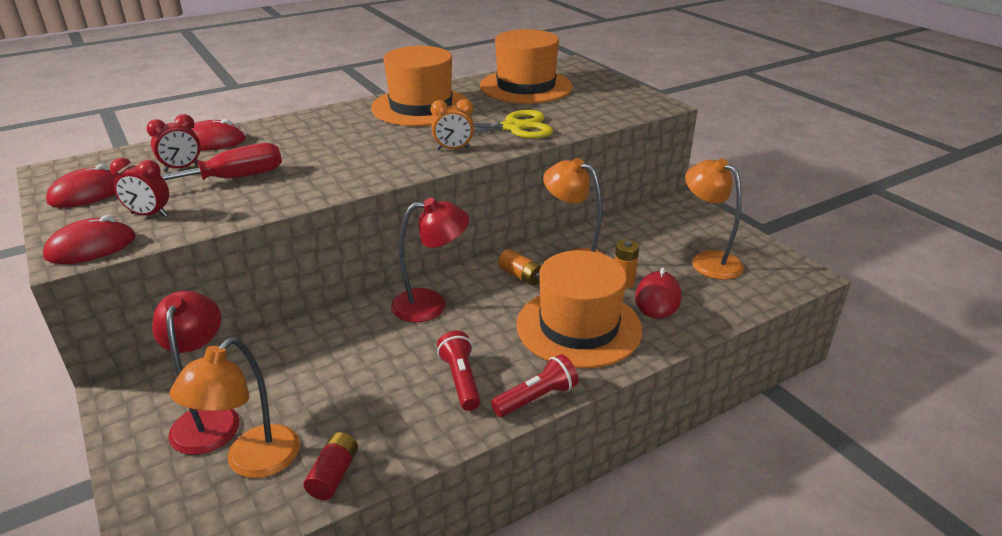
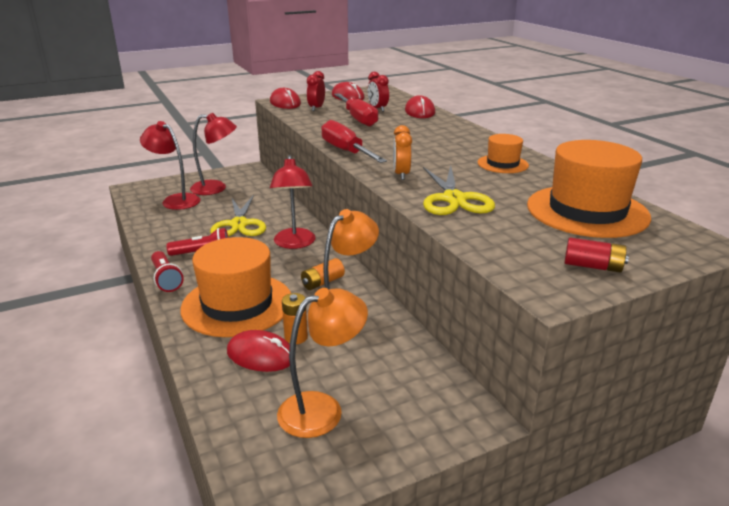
camera: 95 degrees right, 5 degrees down
orange lamp [169,338,300,478] -> red lamp [140,121,201,210]
red battery [304,432,358,500] -> red battery moved to [564,238,629,273]
orange hat [371,46,469,126] -> orange hat [478,134,529,173], size x0.51
none -> yellow scissors [210,195,266,237]
none -> red screwdriver [321,120,387,163]

